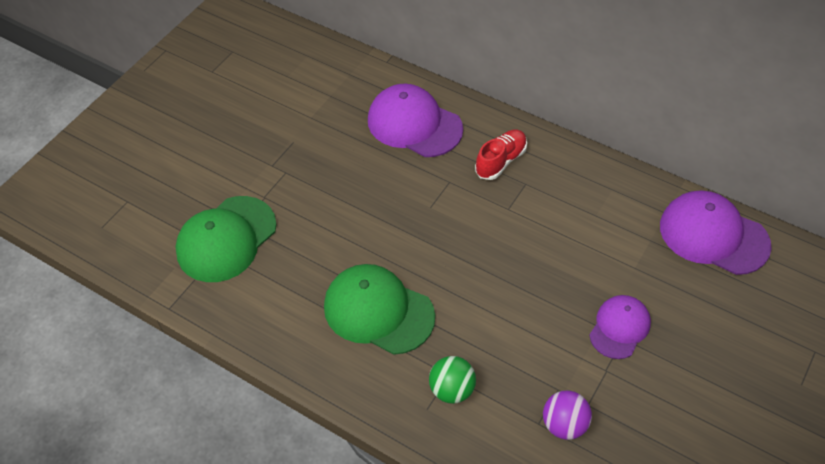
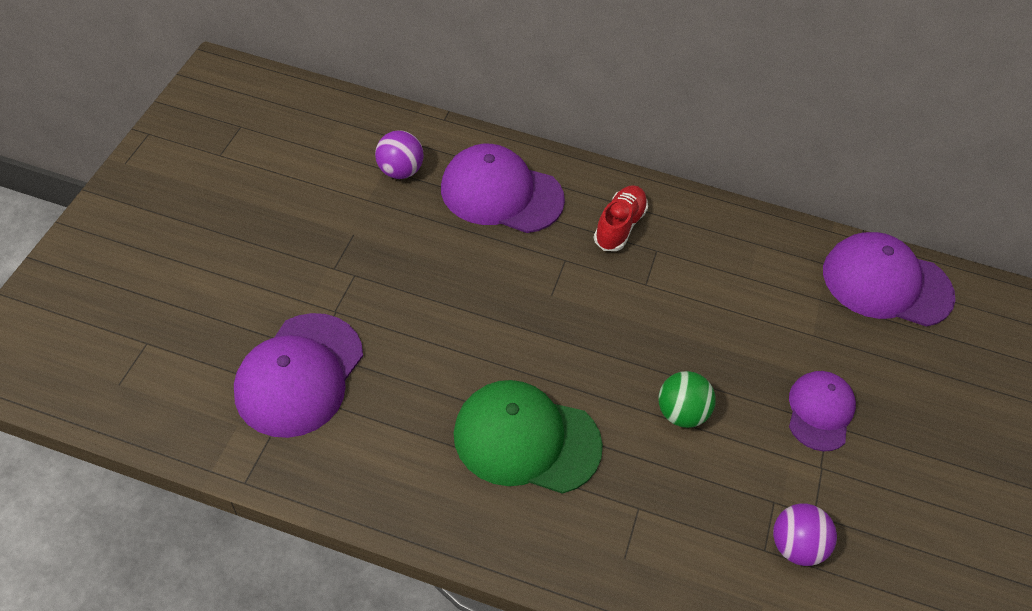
camera: 20 degrees left, 0 degrees up
green cap [176,196,277,282] -> purple cap [234,313,363,438]
green ball [429,356,476,404] -> green ball moved to [658,371,716,428]
none -> purple ball [375,130,424,179]

